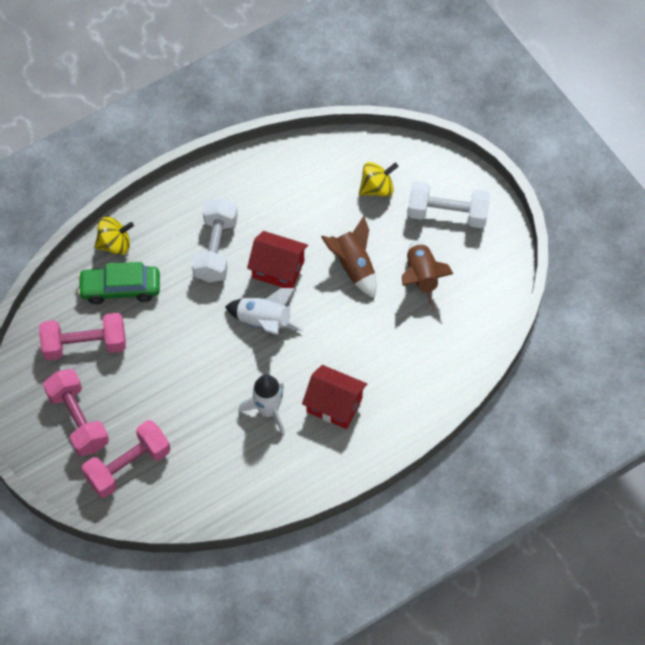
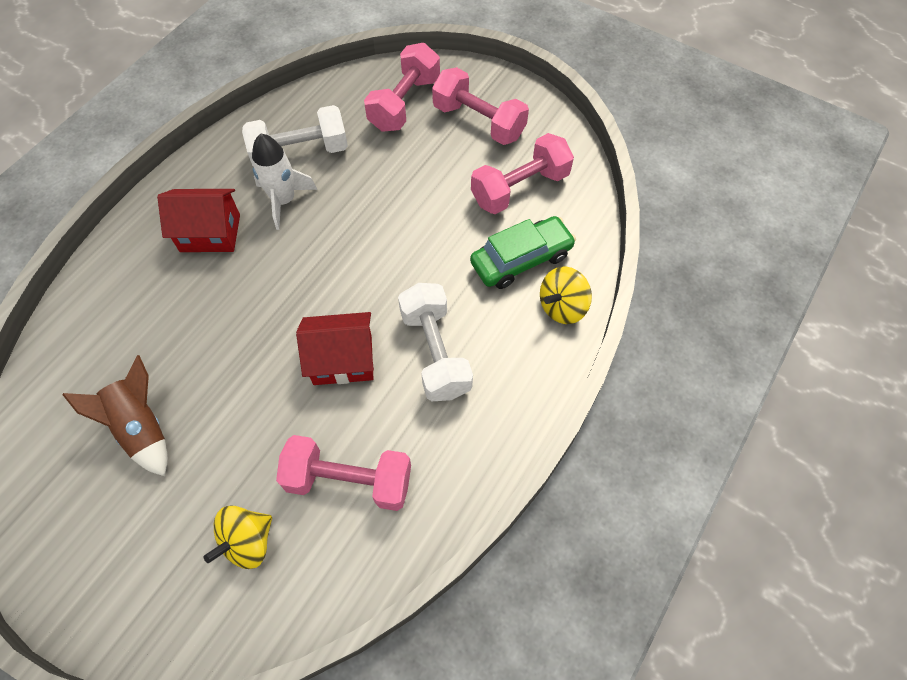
camera: 155 degrees right, 0 degrees up
white rocket [225,288,303,335] -> none
brown rocket [321,216,377,298] -> none
white dumbbell [407,181,490,228] -> white dumbbell moved to [242,105,348,166]
none -> pink dumbbell [276,435,411,511]

